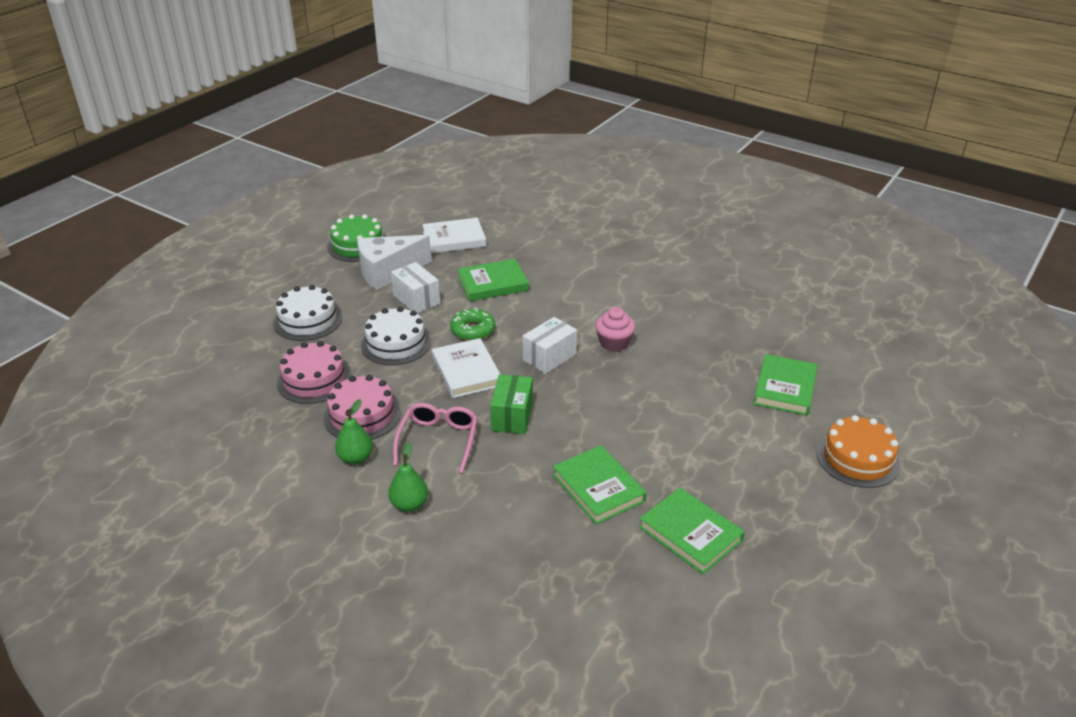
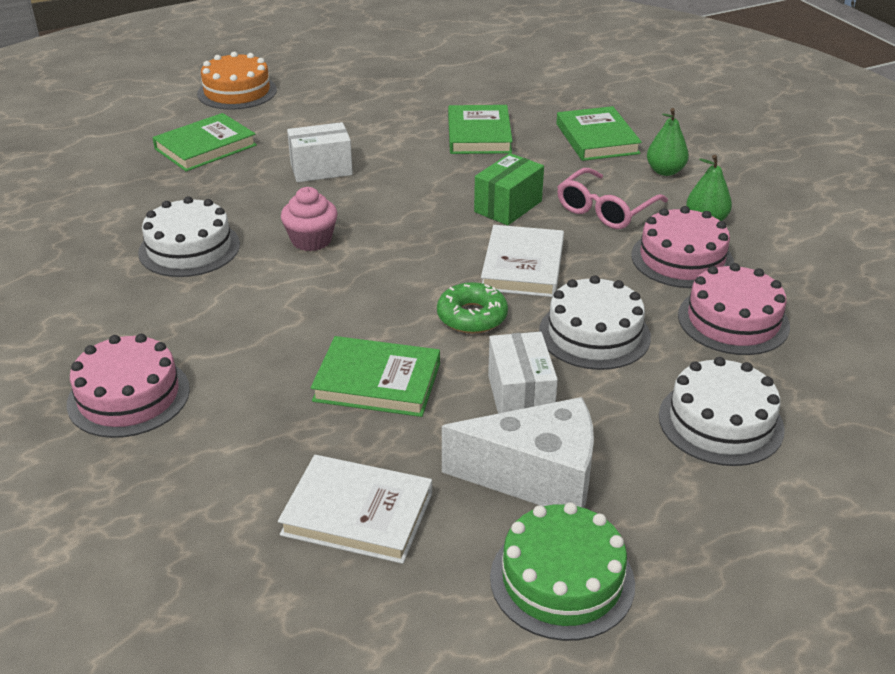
camera: 150 degrees left, 0 degrees up
white box [523,317,577,374] -> white box moved to [287,122,353,182]
green book [639,488,745,574] -> green book moved to [556,106,642,161]
none -> pink cake [67,334,190,438]
none -> white cake [138,196,240,277]

